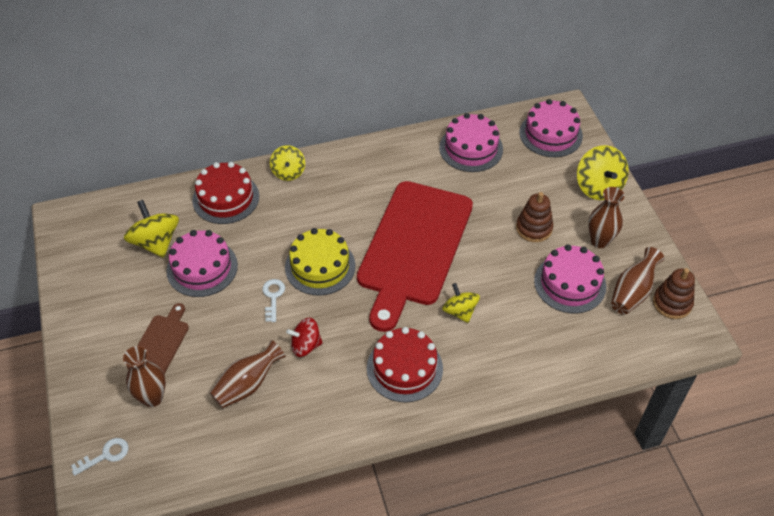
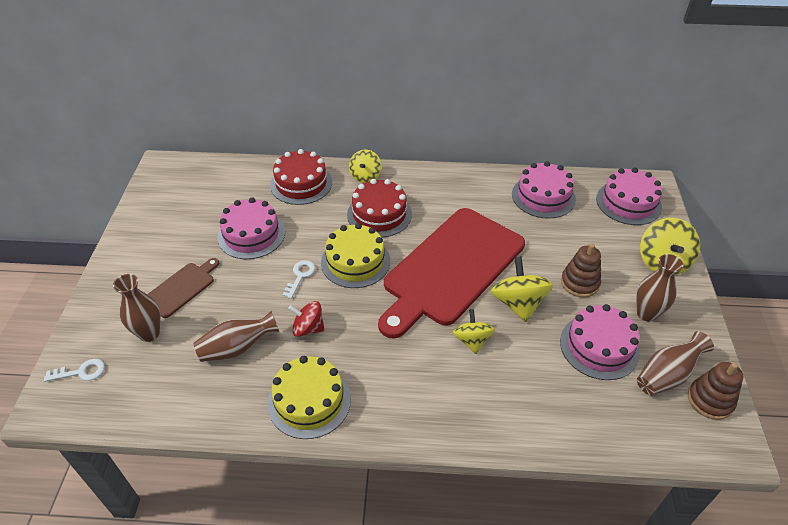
camera: 20 degrees right, 5 degrees down
yellow spinning top [124,200,179,258] -> yellow spinning top moved to [491,256,553,322]
red cake [367,327,443,402] -> red cake moved to [347,179,412,237]
none -> yellow cake [267,356,351,439]

